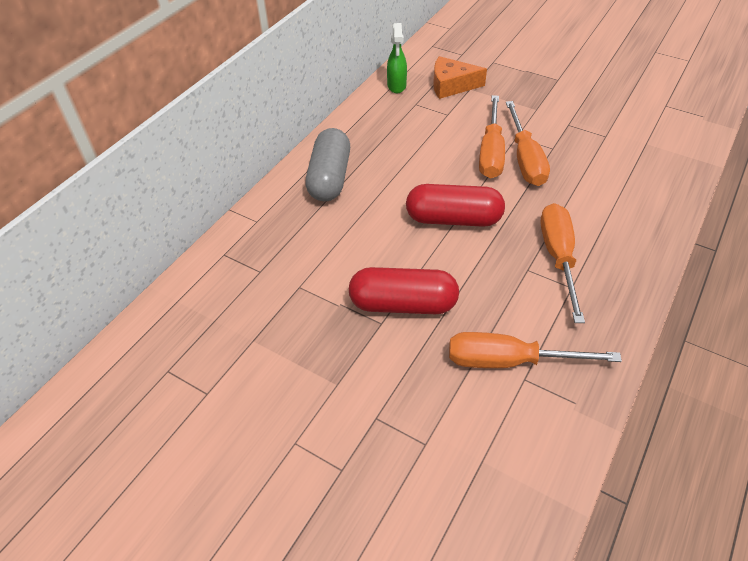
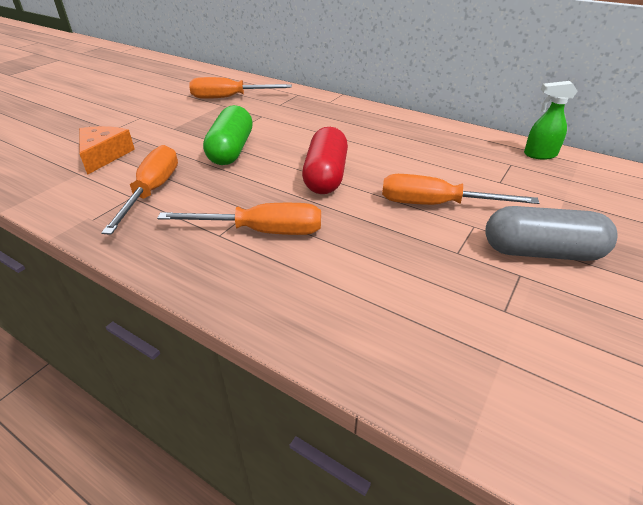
camera: 90 degrees right, 10 degrees down
grey capsule [306,128,350,201] -> grey capsule moved to [485,206,618,261]
red capsule [349,267,459,314] -> green capsule [203,105,253,165]
orange cheese [433,56,487,99] -> orange cheese moved to [79,126,135,175]
orange screwdriver [506,101,550,186] -> orange screwdriver moved to [189,77,292,99]

